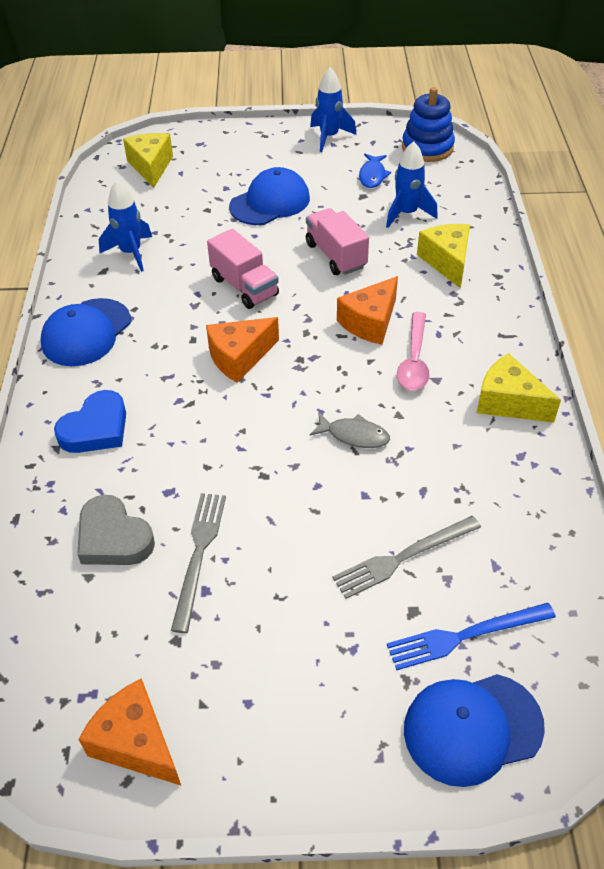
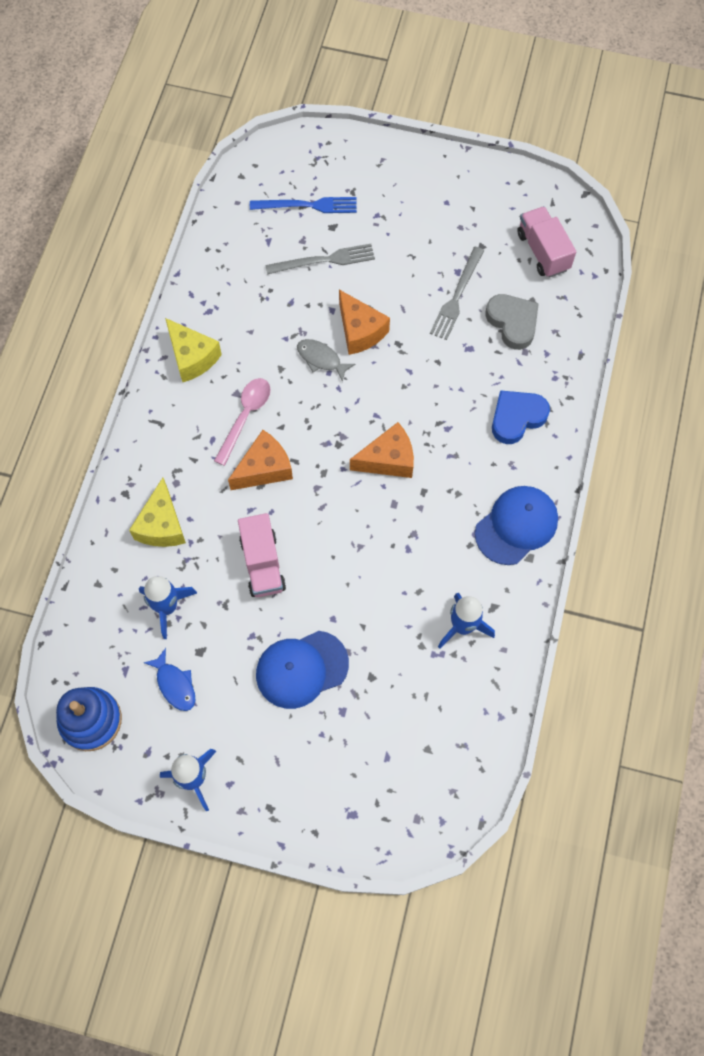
camera: 165 degrees left, 20 degrees up
orange cheese [78,678,181,785] -> orange cheese moved to [339,290,390,355]
yellow cheese [123,133,173,188] -> none
pink truck [207,229,279,309] -> pink truck moved to [517,206,576,278]
blue fish [359,154,391,188] -> blue fish turned 120 degrees clockwise [144,648,195,711]
blue cap [404,674,545,787] -> none

